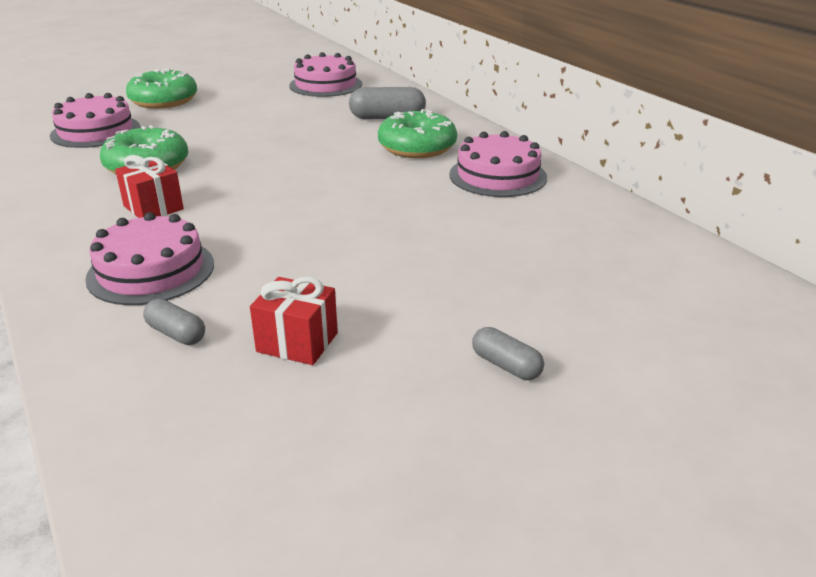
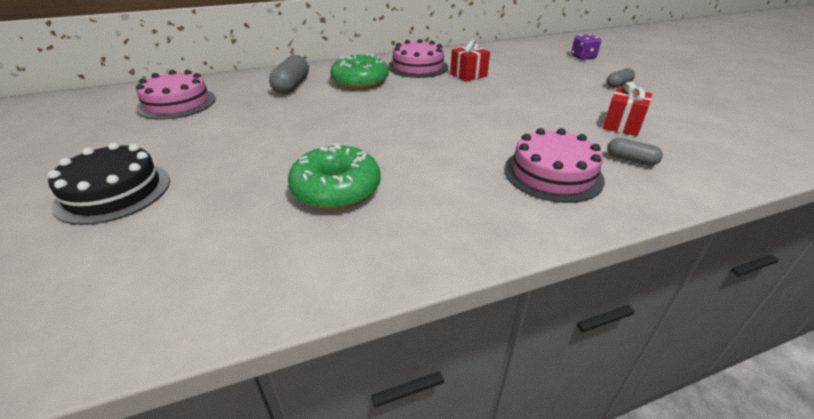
camera: 80 degrees left, 5 degrees up
pink cake [50,93,141,148] -> none
red gift [115,155,184,218] -> red gift moved to [450,40,490,82]
green donut [126,68,197,109] -> black cake [48,143,170,225]
grey capsule [143,299,205,345] -> grey capsule turned 75 degrees clockwise [607,138,663,166]
none -> purple dice [571,34,601,60]

